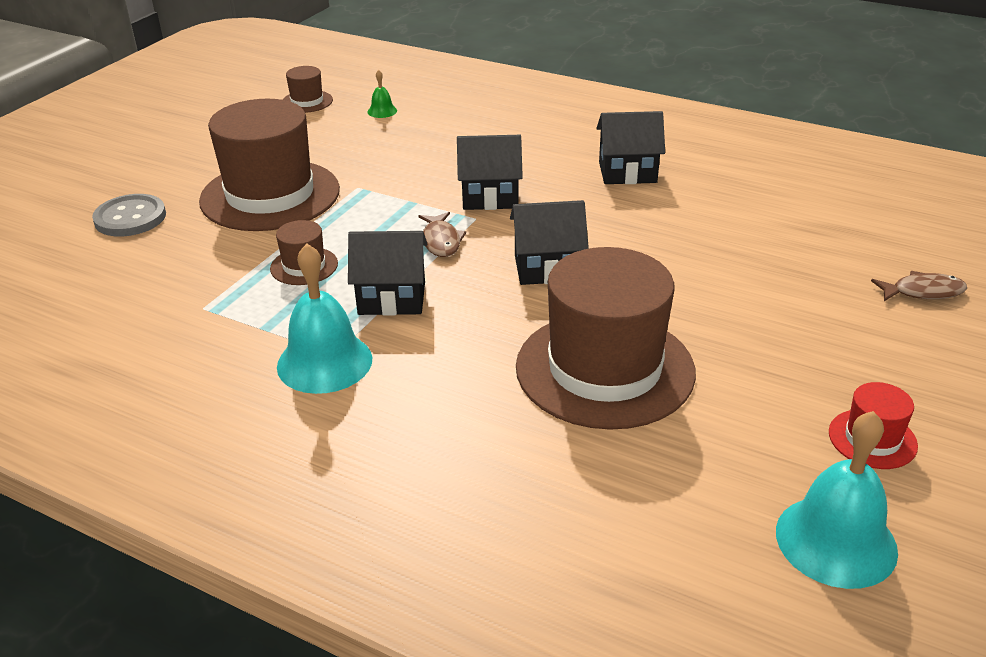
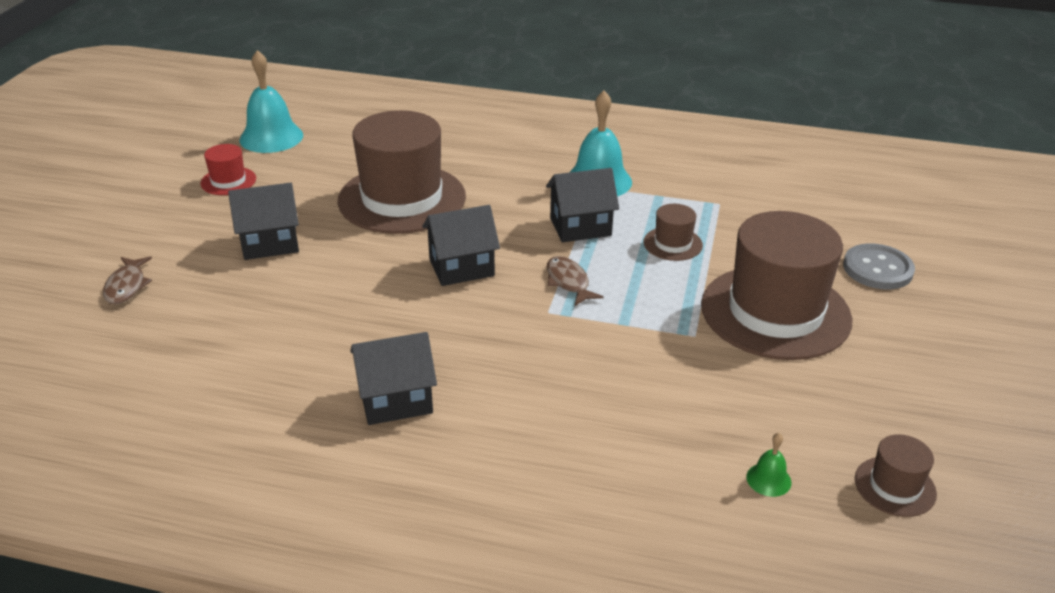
camera: 165 degrees right, 0 degrees up
black house [457,135,523,210] -> black house moved to [228,183,299,260]
brown fish [871,271,967,301] -> brown fish turned 75 degrees counterclockwise [103,256,152,304]

